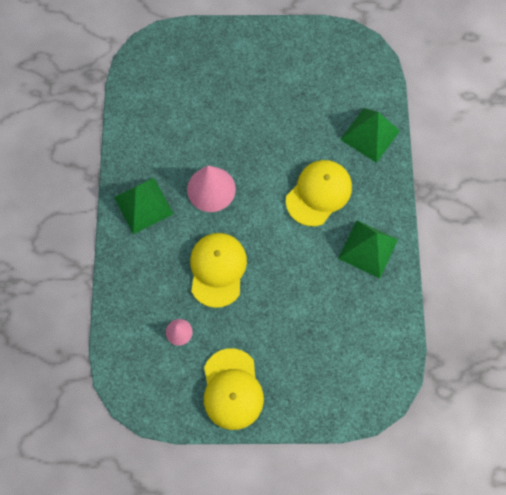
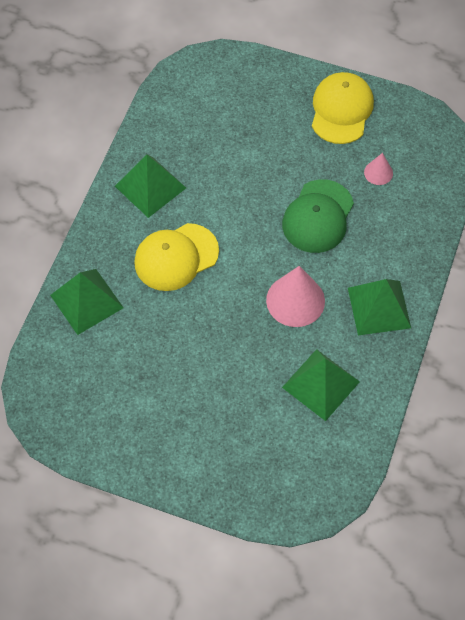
camera: 160 degrees left, 10 degrees down
yellow cap [190,233,247,308] -> green cap [282,179,354,253]
none -> green pyramid [282,349,360,421]

